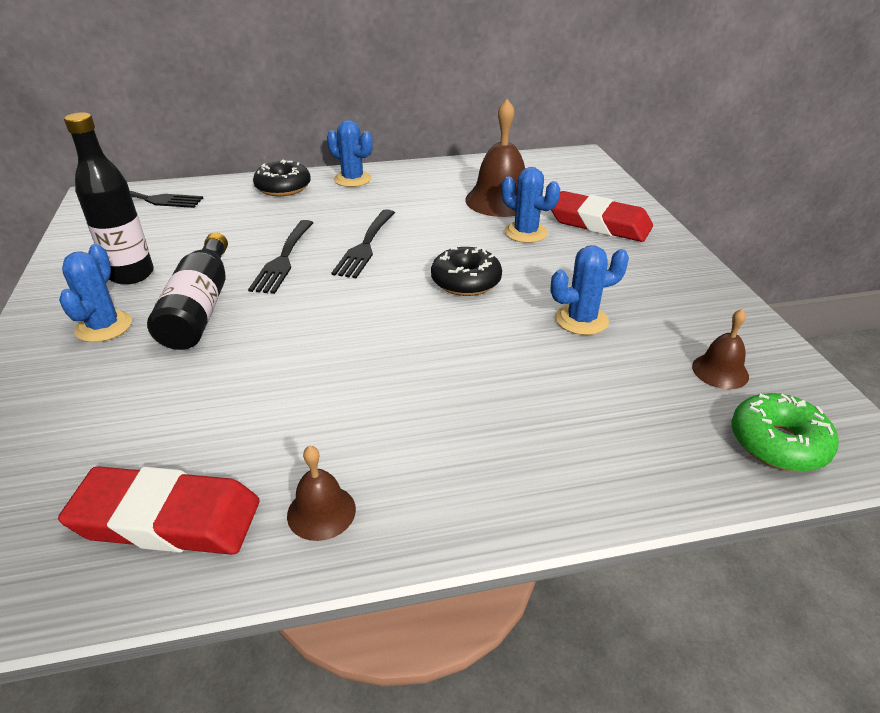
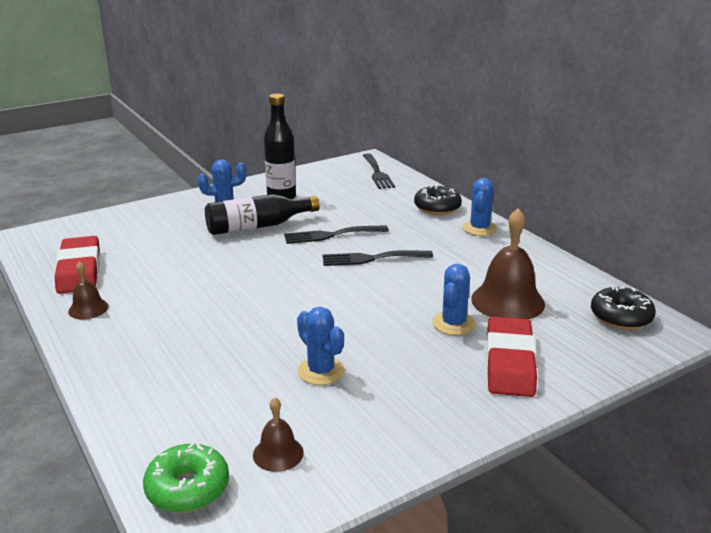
camera: 70 degrees right, 10 degrees down
black donut [431,247,502,296] -> black donut moved to [591,286,656,330]

